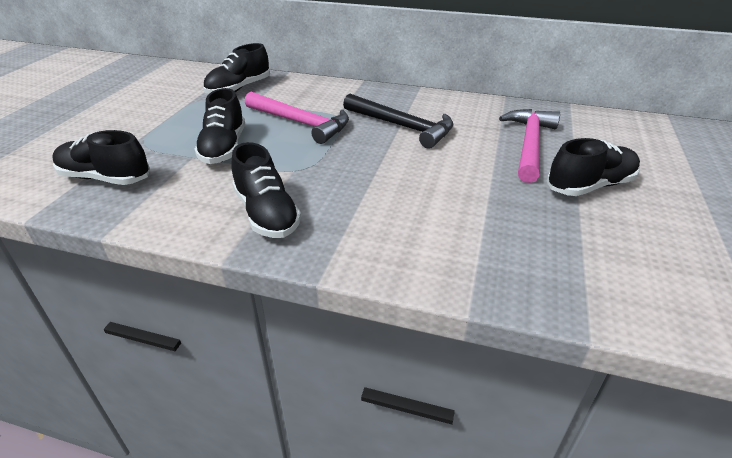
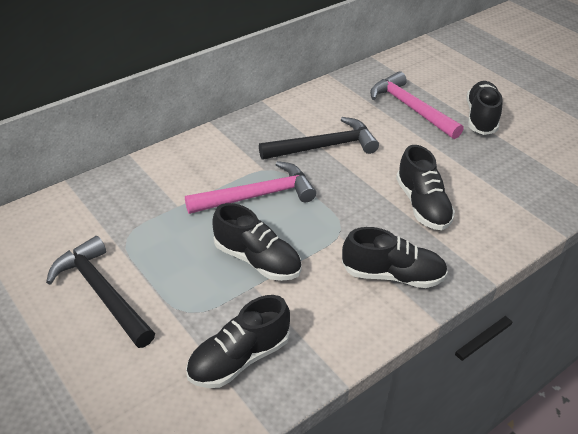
camera: 55 degrees left, 5 degrees up
black shoe [203,43,270,94] -> black shoe moved to [396,145,455,230]
none -> black hammer [46,236,155,348]

